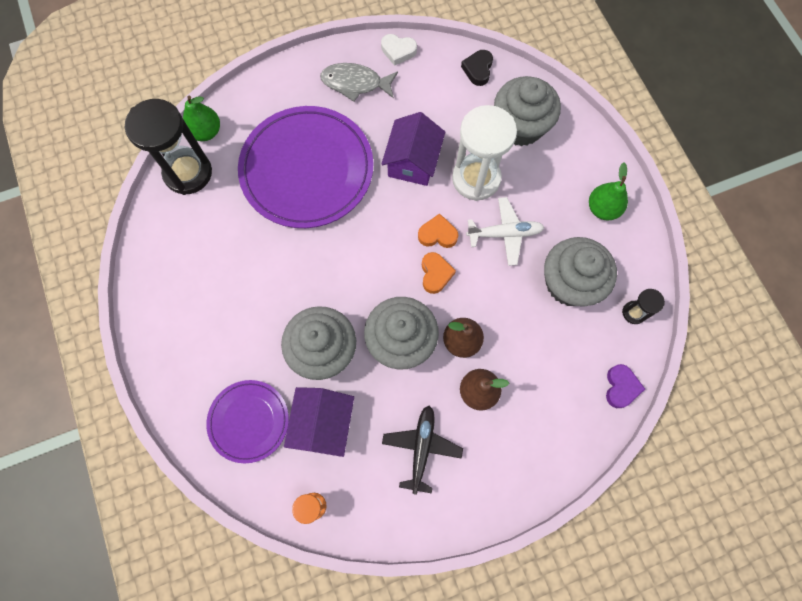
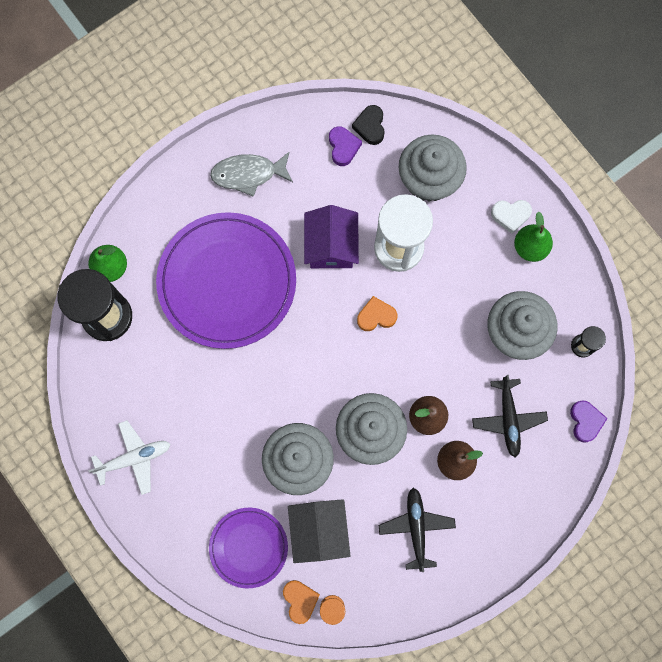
camera: 15 degrees left, 5 degrees up
purple house [284,387,354,457] -> black house [288,499,351,563]
white heart [381,34,417,66] -> white heart moved to [491,200,532,234]
orange heart [422,252,456,294] -> orange heart moved to [283,580,320,624]
white plane [466,197,544,266] -> white plane moved to [88,420,170,495]
none -> purple heart [329,126,362,166]
none -> black plane [472,375,548,457]

